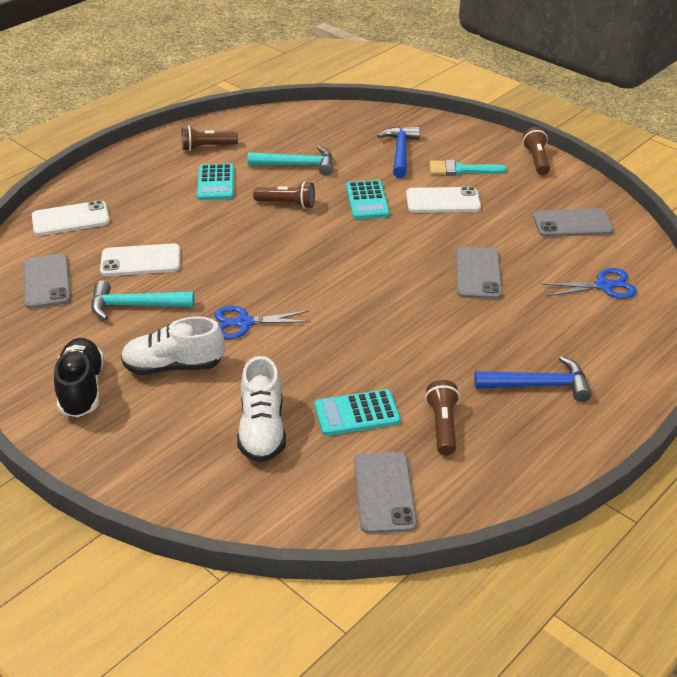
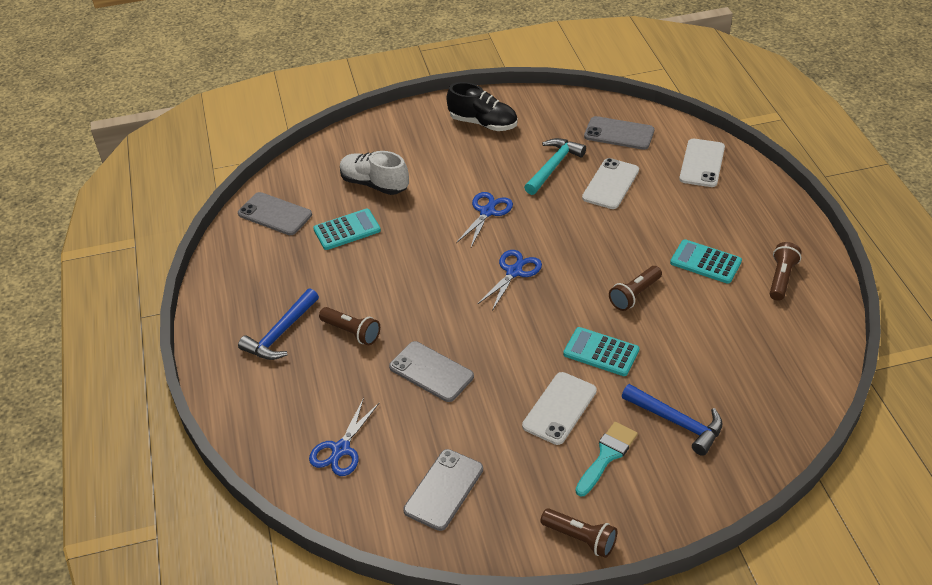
camera: 125 degrees right, 5 degrees up
white shoe [121,317,225,375] -> none
turquoise hammer [247,146,333,176] -> none
turquoise calculator [315,389,401,436] -> turquoise calculator turned 45 degrees clockwise [313,209,381,250]
brown flashlight [425,380,460,455] -> brown flashlight moved to [319,307,380,345]
none -> blue scissors [478,250,542,311]

